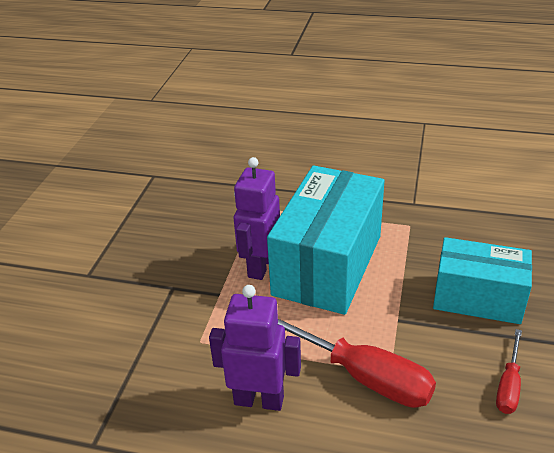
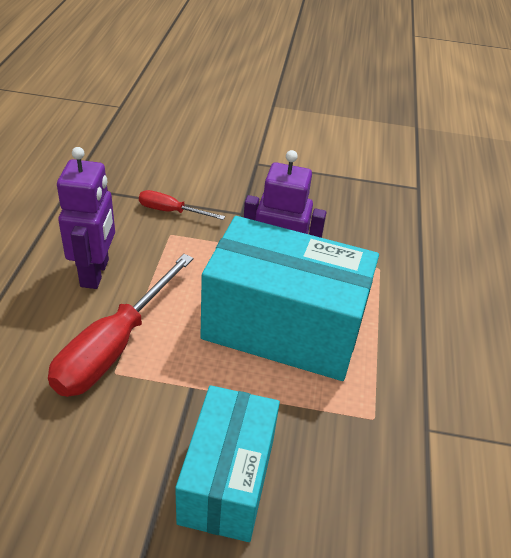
camera: 80 degrees right, 5 degrees up
red screwdriver [496,329,522,414] -> red screwdriver moved to [139,190,225,220]

